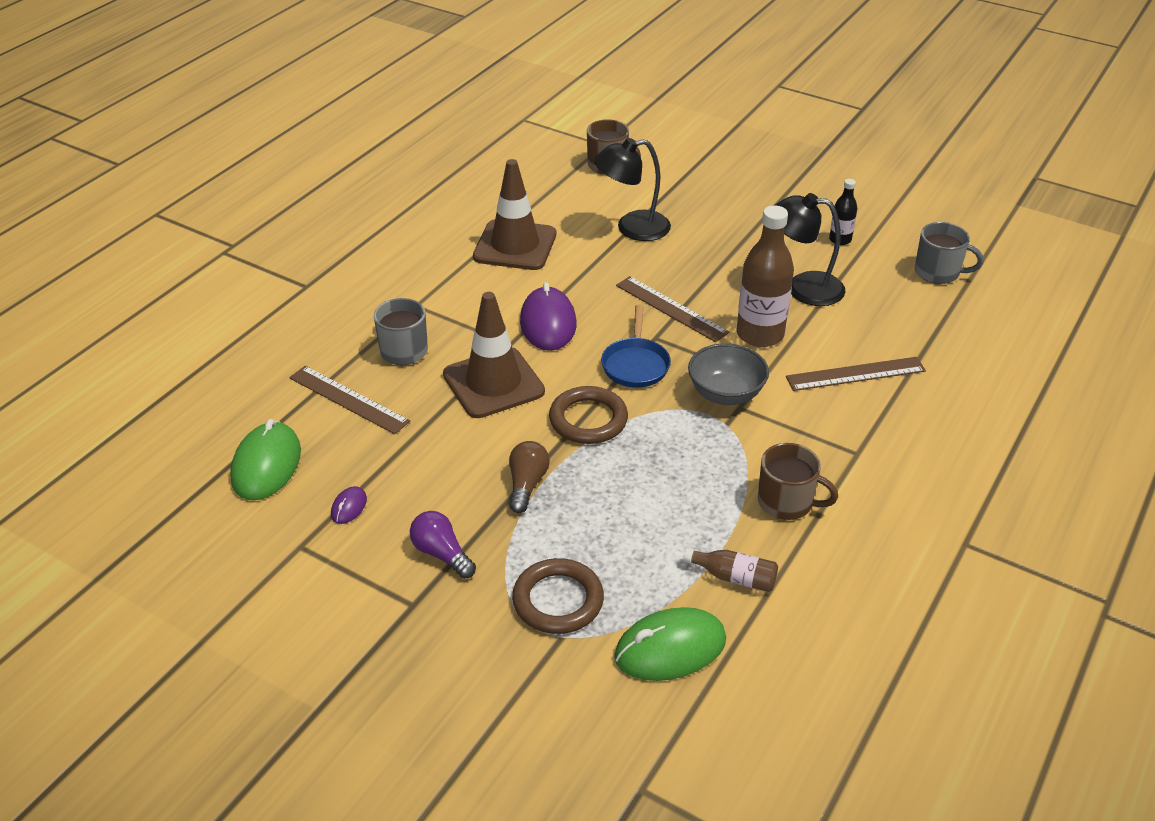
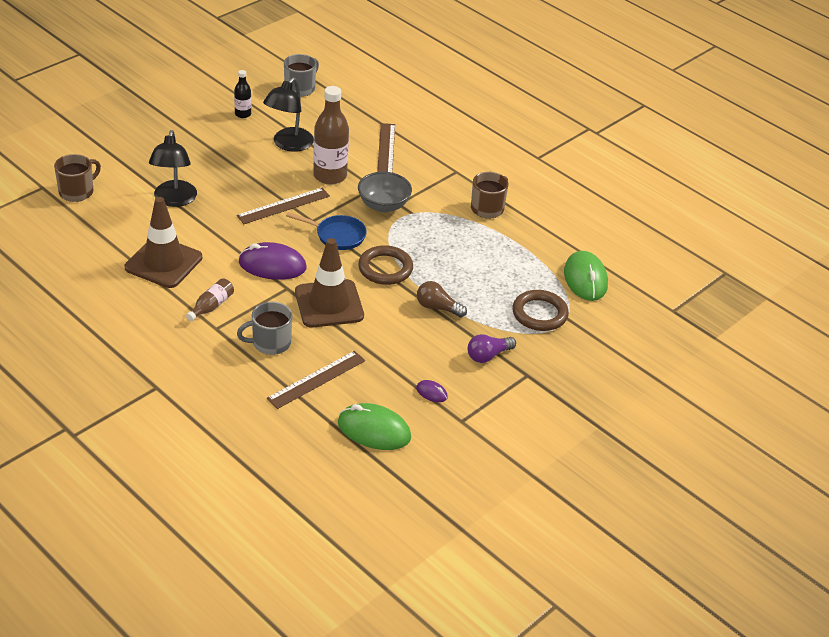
camera: 80 degrees left, 0 degrees up
brown bottle [683,548,778,592] -> brown bottle moved to [186,278,234,321]

